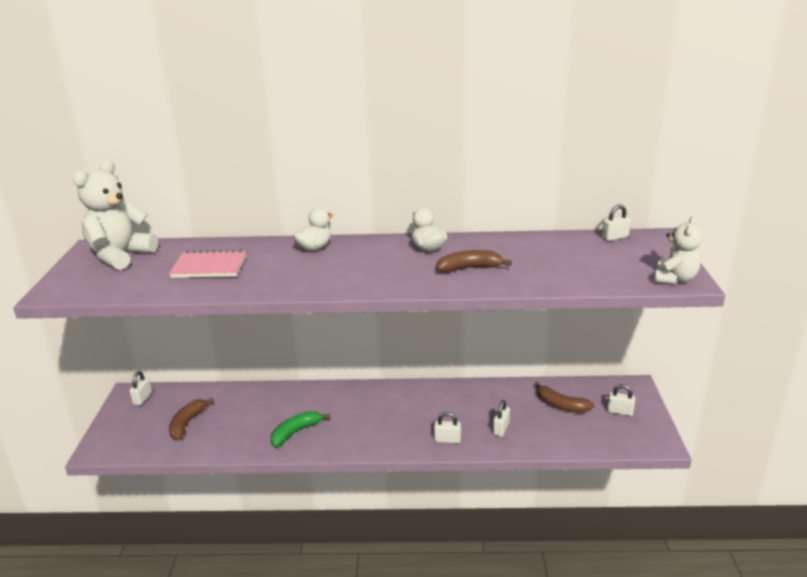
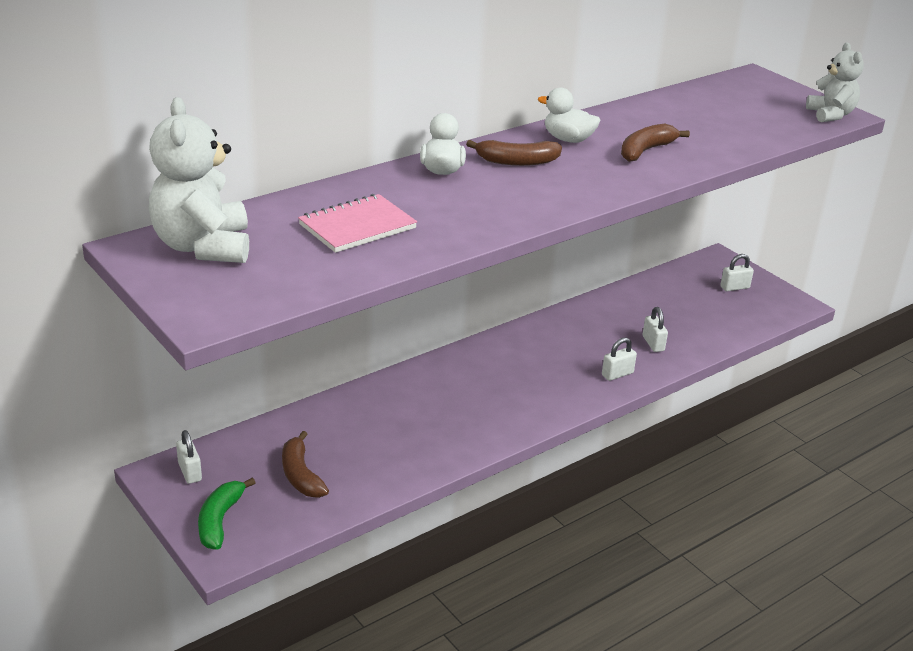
camera: 40 degrees left, 5 degrees up
green banana [271,411,330,447] -> green banana moved to [198,477,256,550]
brown banana [535,382,594,413] -> brown banana moved to [466,140,562,166]
white padlock [602,204,631,241] -> none

